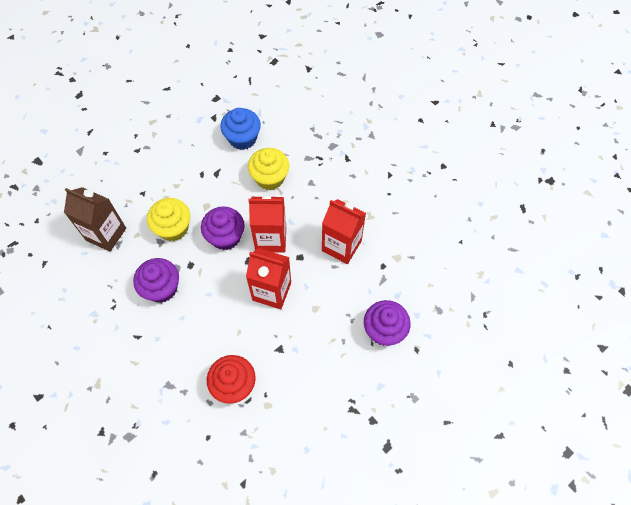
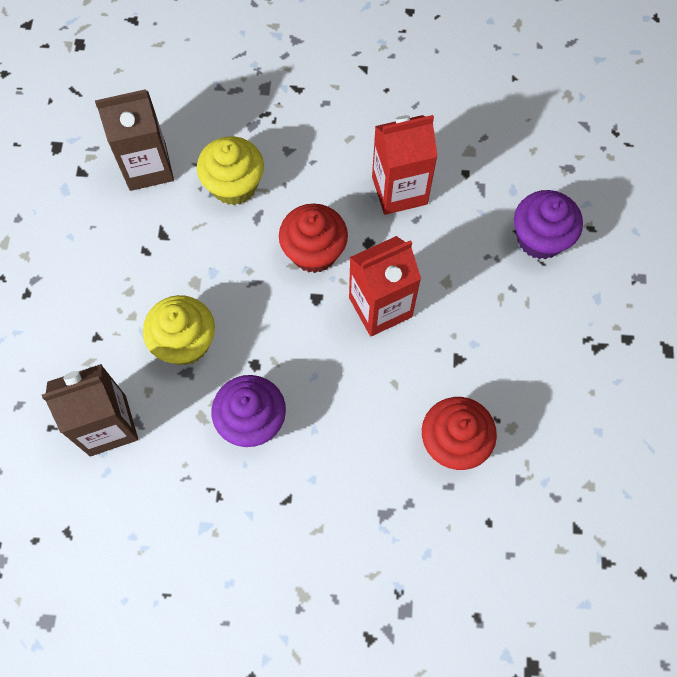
camera: 45 degrees left, 5 degrees up
purple cupcake [201,206,245,250] -> none
blue cupcake [220,108,261,150] -> brown carton [95,89,174,191]
red carton [249,195,286,252] -> red cupcake [279,204,348,273]

